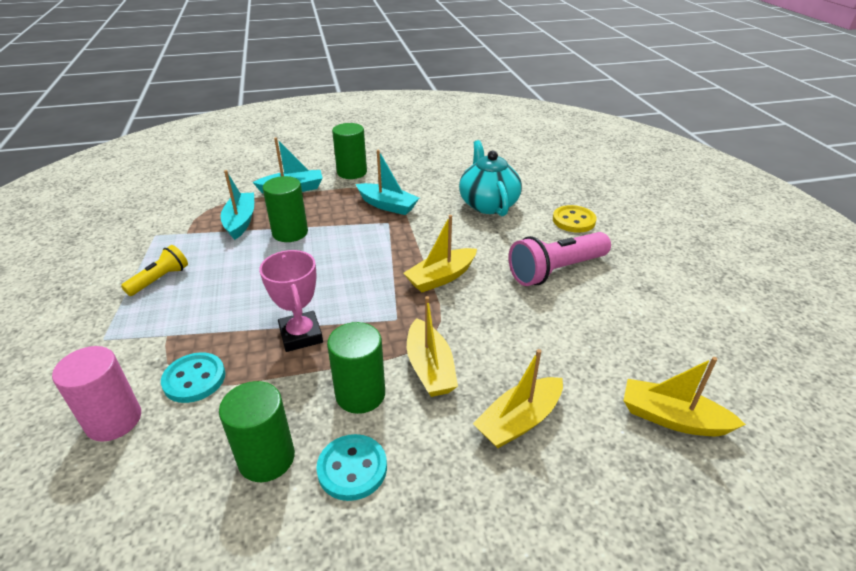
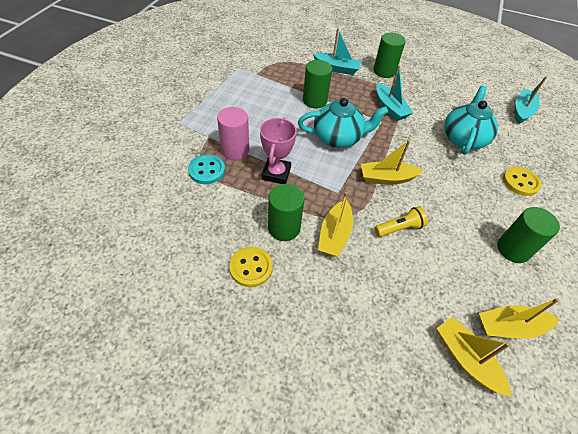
camera: 30 degrees right, 15 degrees up
pink cylinder [52,346,141,442] -> pink cylinder moved to [217,107,249,160]
yellow flashlight [121,245,188,296] -> yellow flashlight moved to [375,206,428,237]
green cylinder [219,381,295,482] -> green cylinder moved to [497,207,560,263]
turquoise boat [220,170,254,240] -> turquoise boat moved to [515,76,547,124]
turquoise button [316,434,387,501] -> yellow button [229,247,273,287]
yellow boat [473,349,563,448] -> yellow boat moved to [479,298,559,339]
pink flashlight [508,232,611,286] -> none
none -> turquoise teapot [298,98,388,148]

